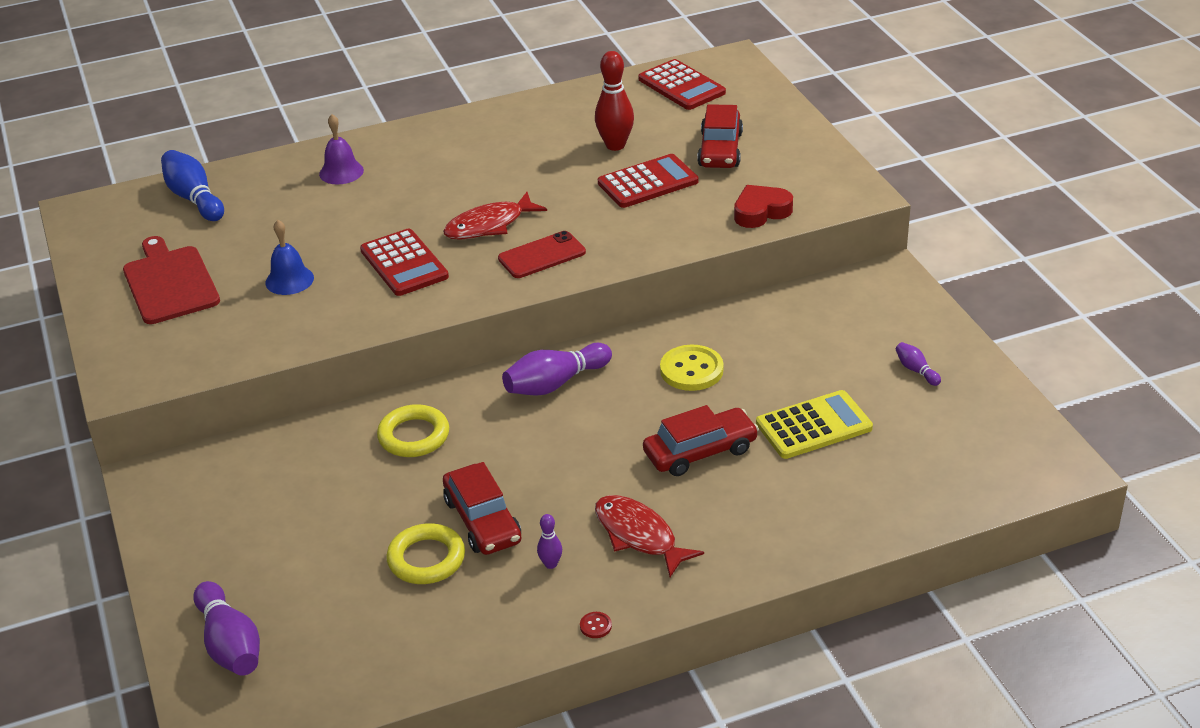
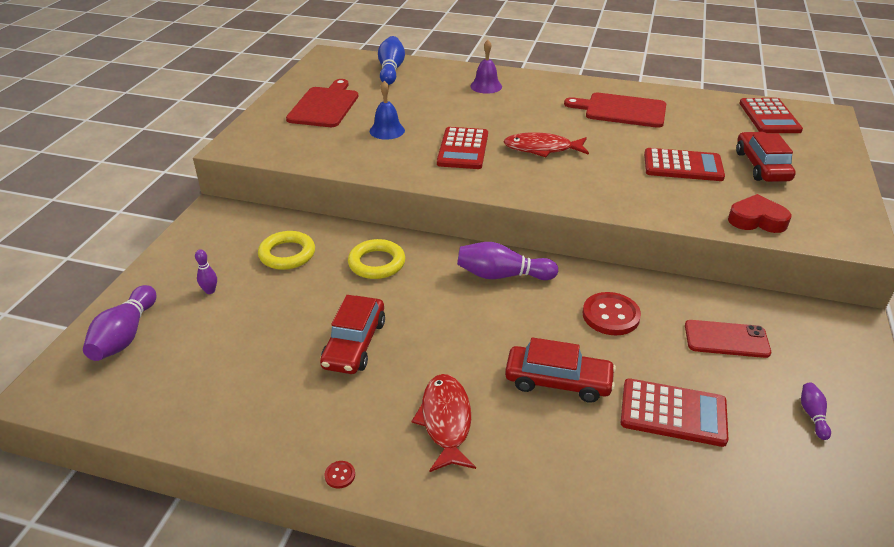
camera: 35 degrees right, 0 degrees up
yellow ring [386,523,465,584] -> yellow ring moved to [258,231,315,270]
red phone [498,231,586,278] -> red phone moved to [685,320,771,358]
purple bowling pin [537,514,562,569] -> purple bowling pin moved to [195,249,217,294]
red bowling pin [595,51,634,151] -> none
yellow button [660,345,724,391] -> red button [583,292,641,335]
red car [697,104,743,168] -> red car turned 135 degrees clockwise [736,132,796,182]
yellow calculator [756,390,873,459] -> red calculator [621,378,728,447]
none -> red cutting board [564,93,666,128]

